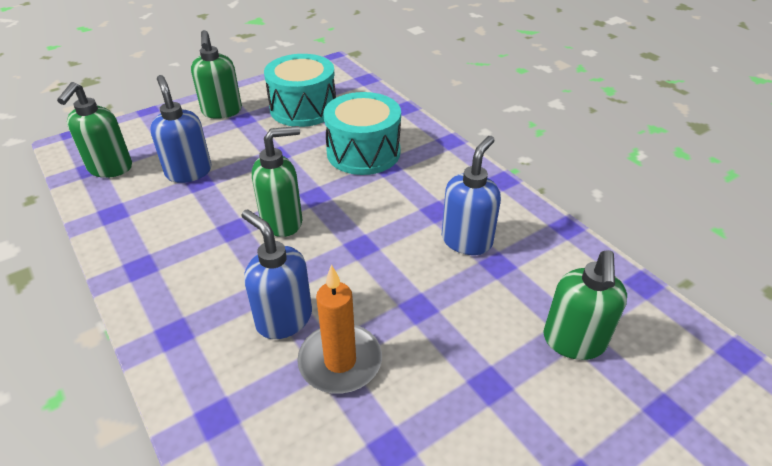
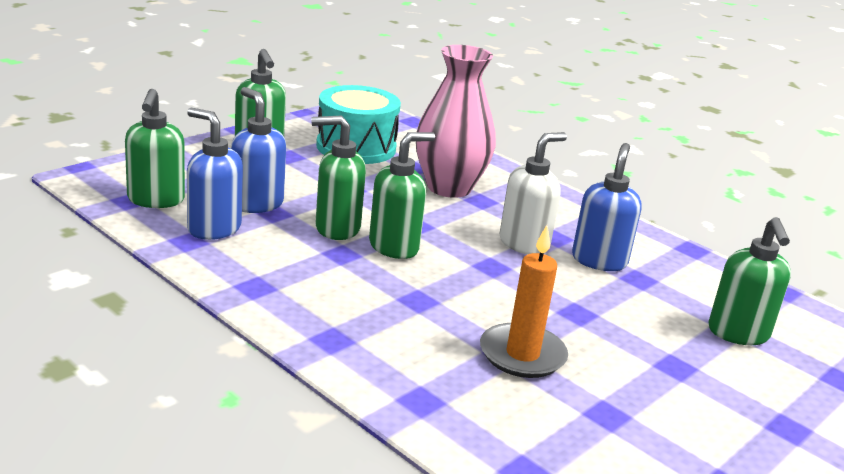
camera: 15 degrees left, 15 degrees down
blue soap dispenser [241,209,312,339] -> blue soap dispenser moved to [187,107,243,240]
turquoise drum [324,92,401,175] -> pink vase [416,45,496,198]
none -> green soap dispenser [311,115,366,240]
none -> white soap dispenser [499,132,567,254]

